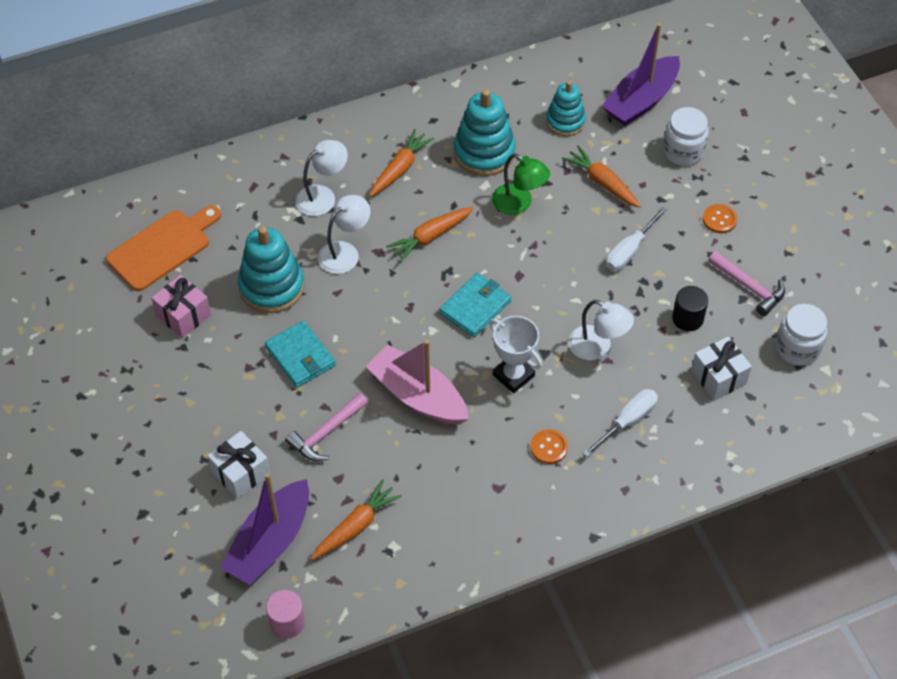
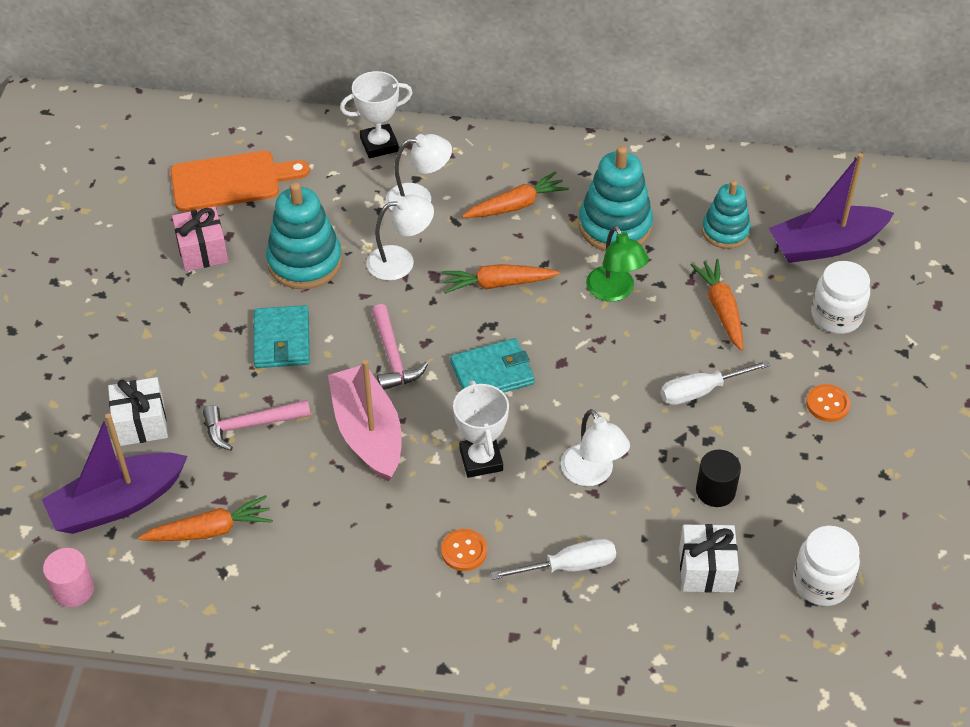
camera: 30 degrees right, 5 degrees down
pink hammer [708,251,785,316] -> pink hammer moved to [372,304,428,390]
none -> white trophy [340,71,413,158]

